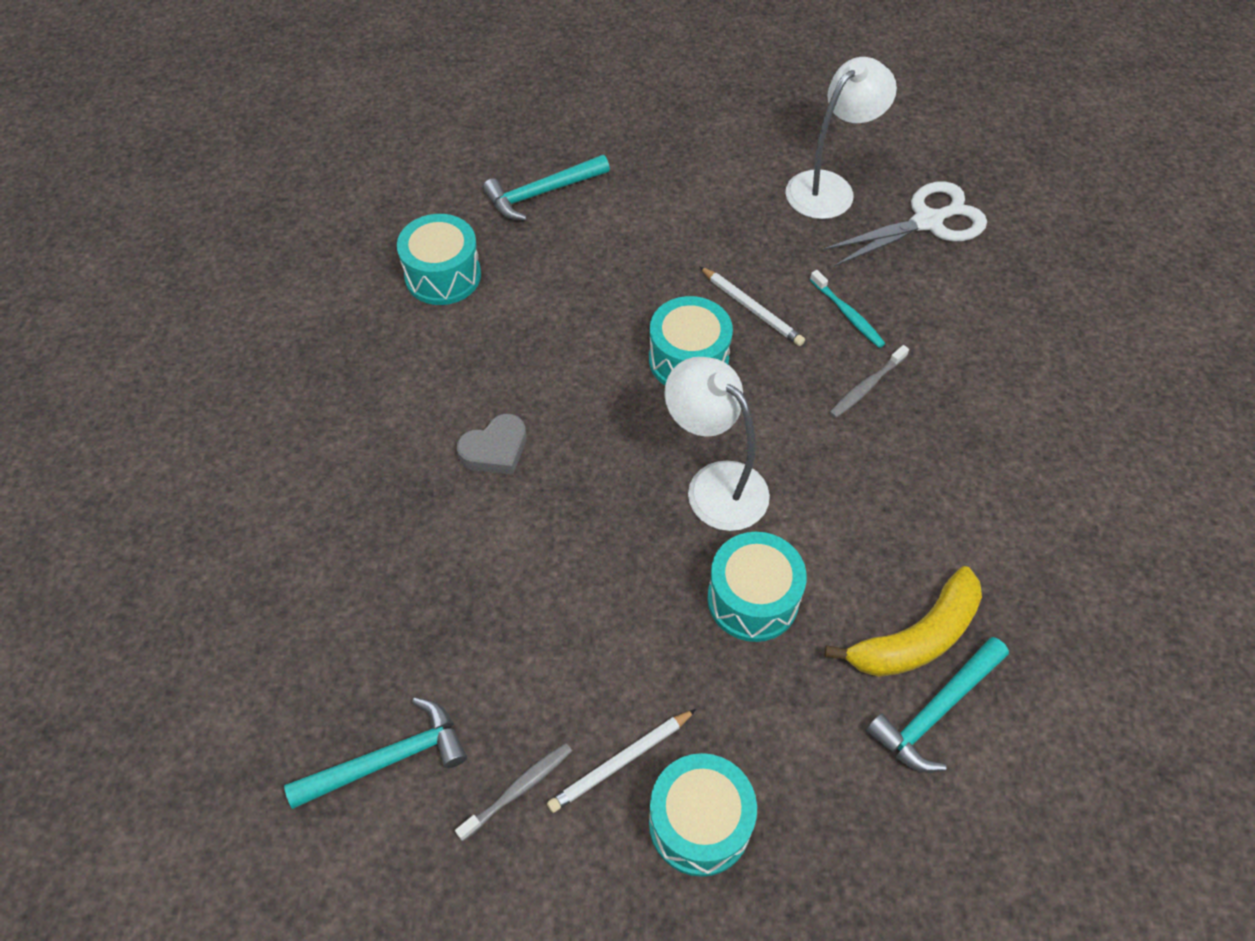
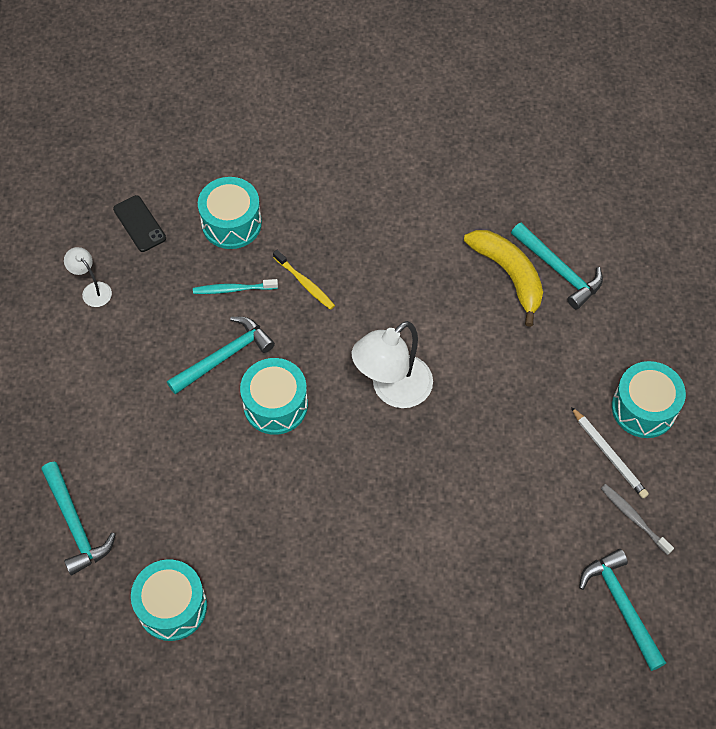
camera: 90 degrees left, 5 degrees up
grey heart [457,414,527,475] -> none
white pencil [699,266,805,346] -> turquoise hammer [167,317,275,395]
turquoise drum [707,532,807,642] -> turquoise drum moved to [198,177,262,249]
white lamp [785,57,897,219] -> white lamp [64,247,112,307], size x0.51
turquoise toothbrush [810,270,886,348] -> turquoise toothbrush turned 150 degrees counterclockwise [193,279,278,294]
white scissors [823,181,987,267] -> black phone [113,195,166,252]
grey toothbrush [829,345,909,418] -> yellow toothbrush [273,250,335,310]

